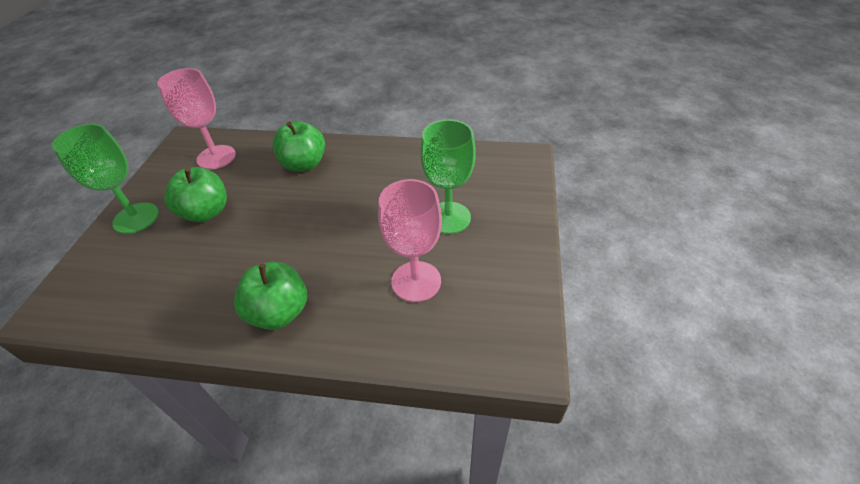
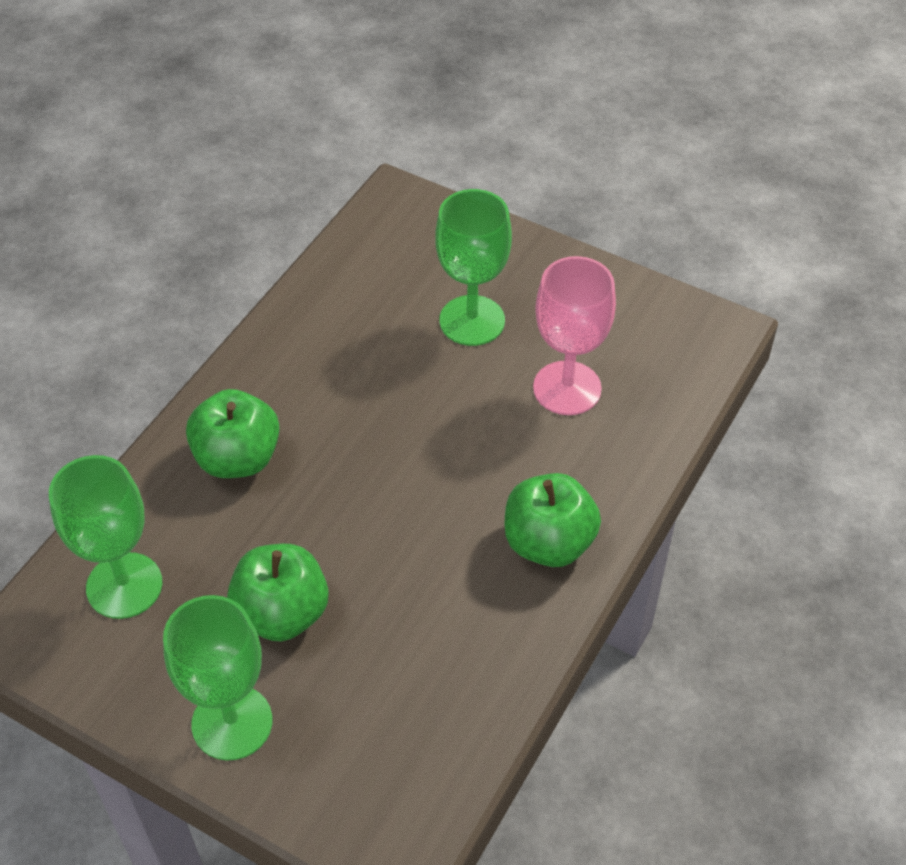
camera: 70 degrees left, 5 degrees up
pink goblet [157,68,236,170] -> green goblet [49,455,162,619]

